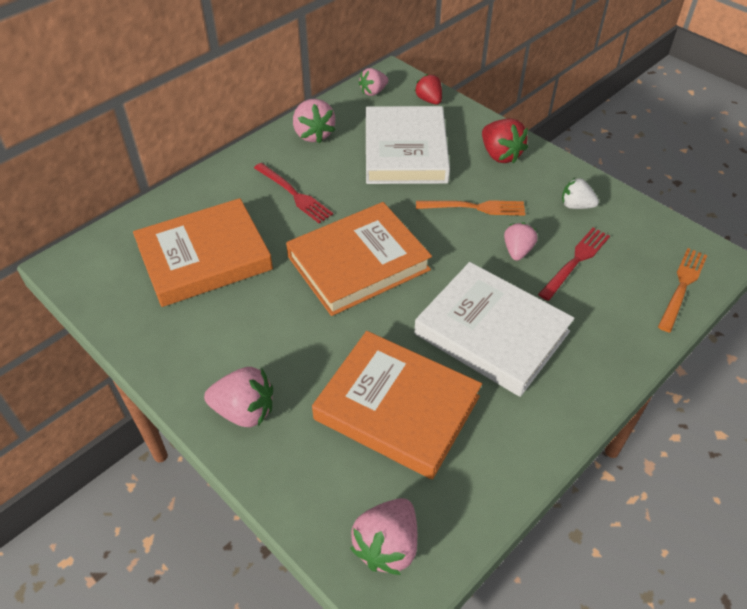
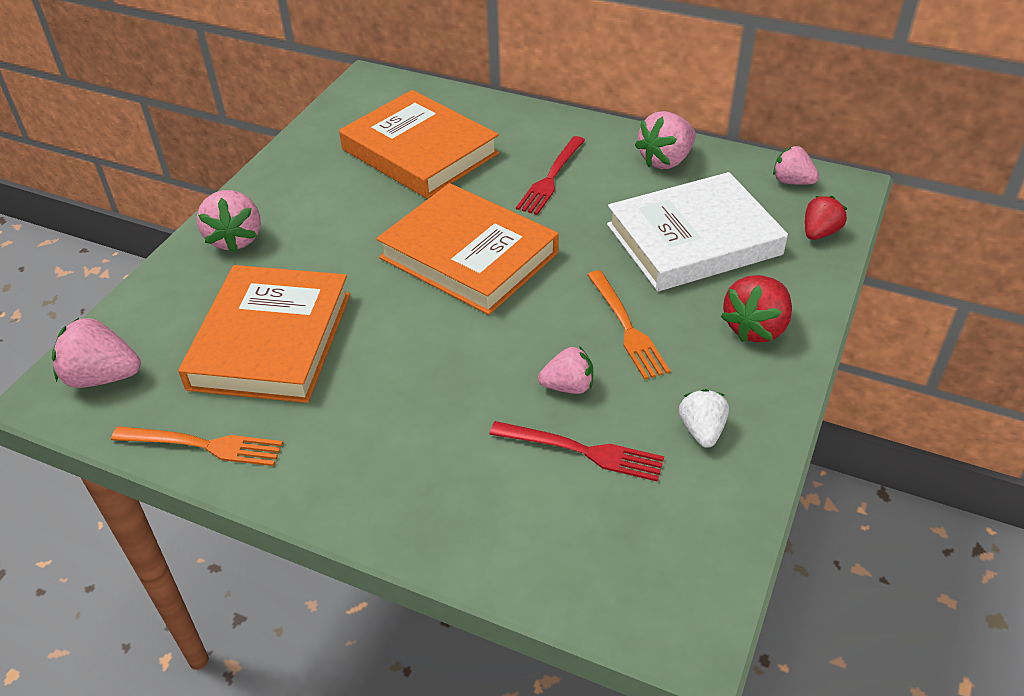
camera: 70 degrees right, 5 degrees down
white book [414,262,574,397] -> none
orange fork [658,248,707,332] -> orange fork moved to [111,426,283,466]

